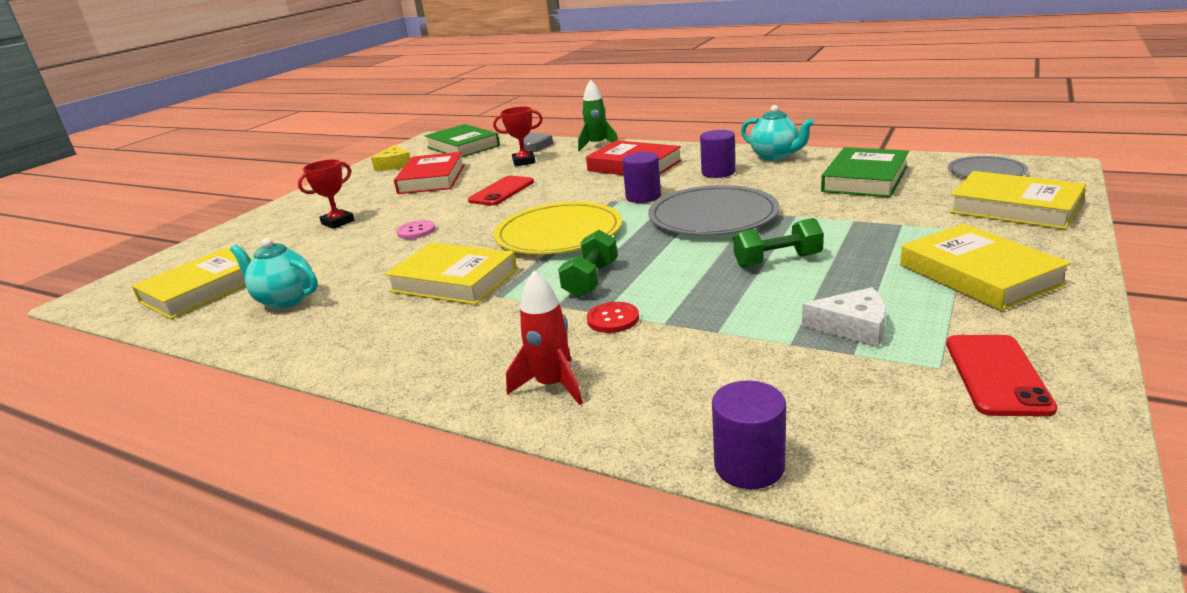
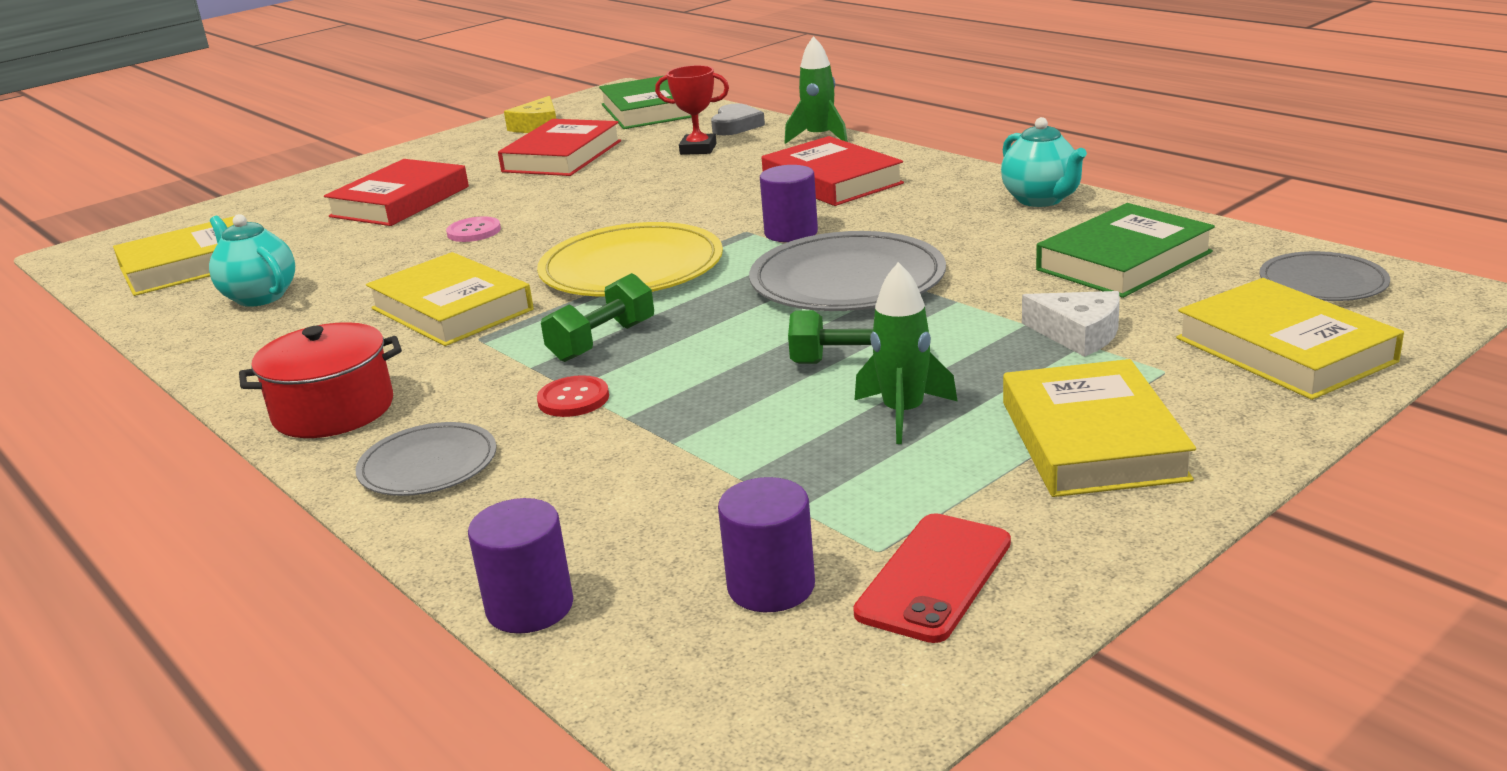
camera: 20 degrees right, 0 degrees up
red trophy [298,159,354,229] -> red book [324,159,469,226]
red phone [468,176,534,206] -> none
red rocket [506,271,583,405] -> grey plate [356,422,496,496]
purple cylinder [700,130,735,178] -> purple cylinder moved to [718,477,815,612]
white cheese [802,287,886,347] -> white cheese moved to [1022,291,1120,357]
none -> red pot [239,322,402,438]
none -> green rocket [855,262,958,444]

